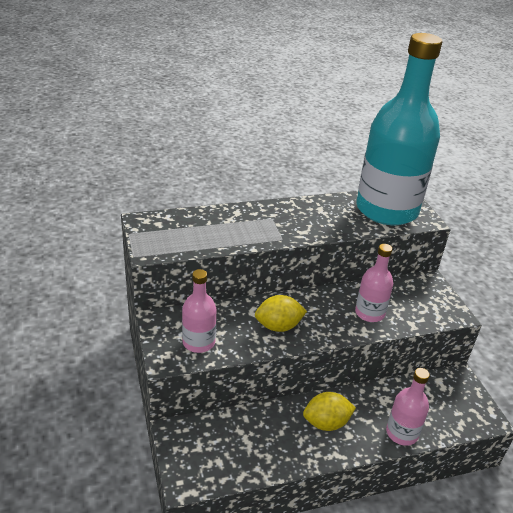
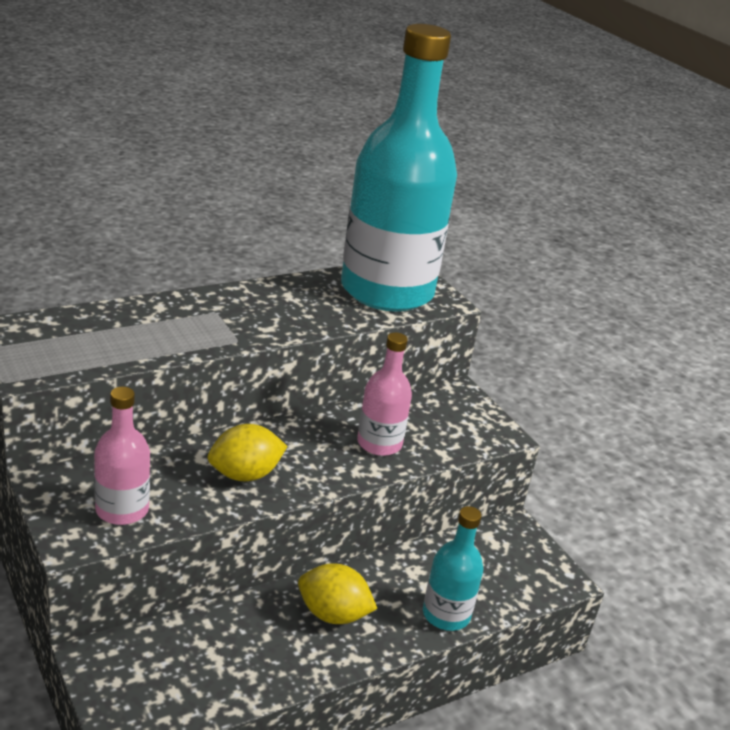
camera: 15 degrees left, 5 degrees down
yellow lemon [303,392,356,431] -> yellow lemon turned 45 degrees clockwise [298,564,377,624]
pink bottle [386,368,430,446] -> turquoise bottle [423,506,483,631]

